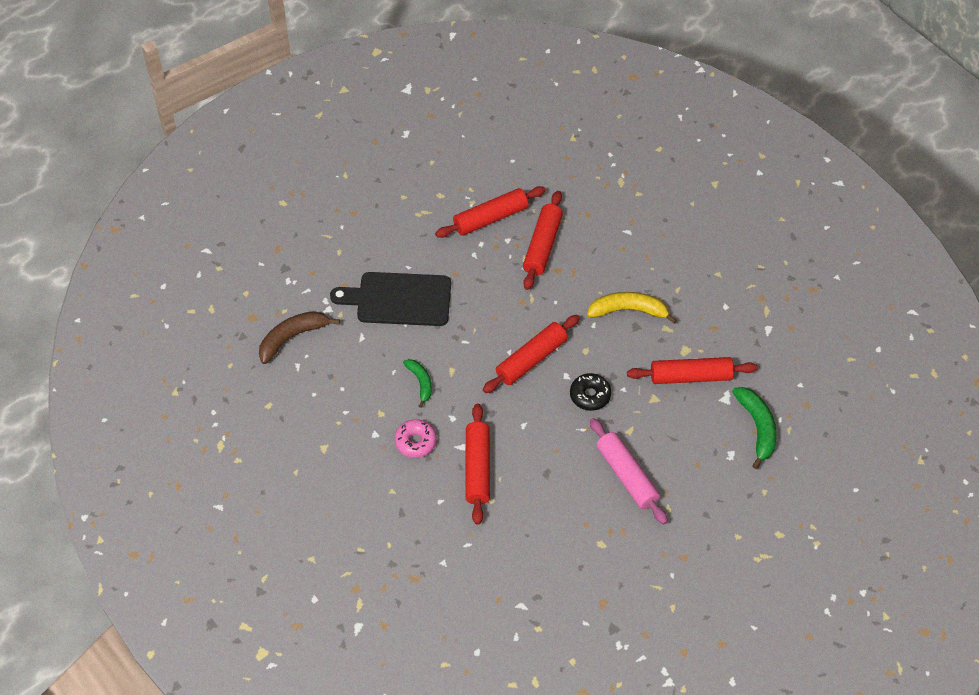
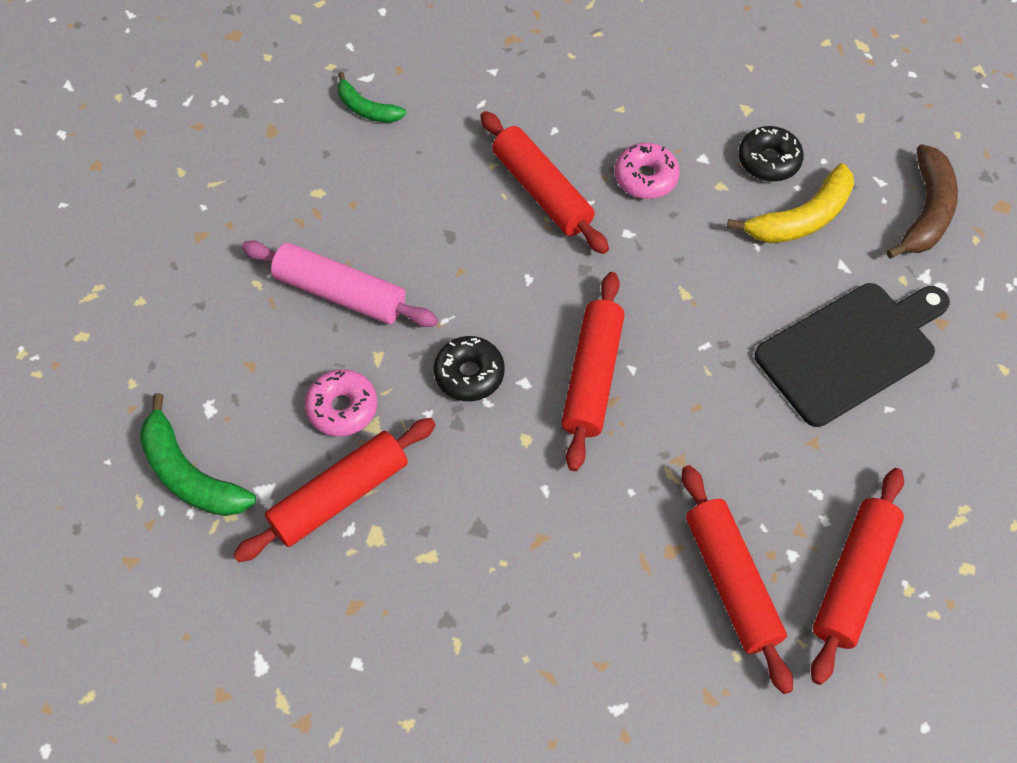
camera: 145 degrees right, 5 degrees up
green banana [403,359,432,408] -> green banana moved to [337,72,406,123]
yellow banana [587,292,677,324] -> yellow banana moved to [727,163,854,243]
none -> pink donut [305,369,377,437]
none -> black donut [738,126,804,182]

